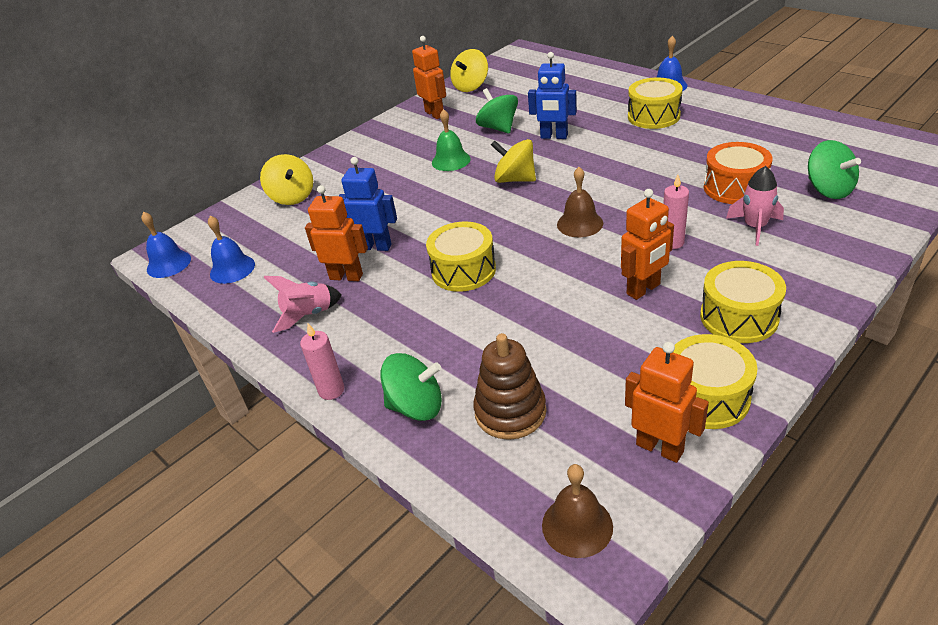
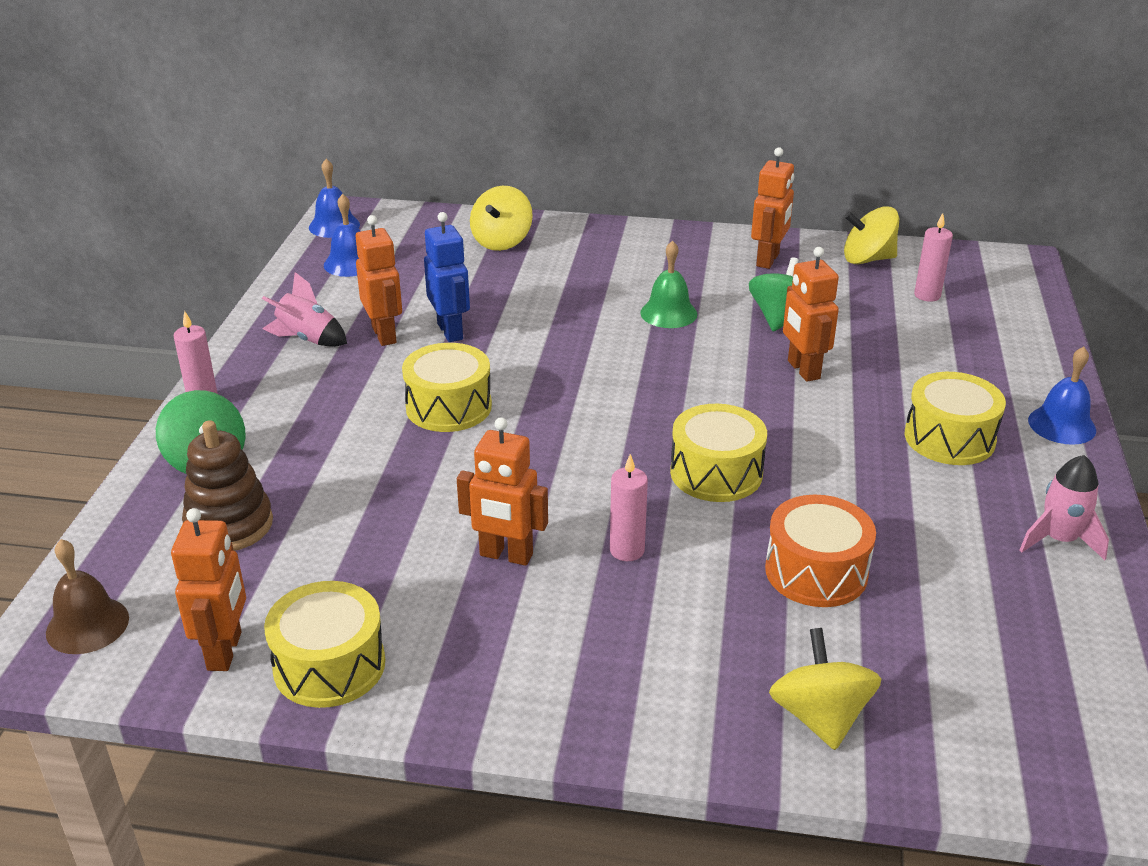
camera: 50 degrees right, 5 degrees down
yellow spinning top [491,139,536,183] -> yellow spinning top moved to [769,628,881,750]
blue robot [528,52,577,139] -> orange robot [783,247,839,382]
brown bell [557,167,603,237] -> none
yellow drum [700,261,786,343] -> yellow drum moved to [670,404,767,502]
pink rocket [726,166,784,246] -> pink rocket moved to [1020,455,1109,560]
green spinning top [808,140,861,199] -> none
none -> pink candle [914,213,953,302]

